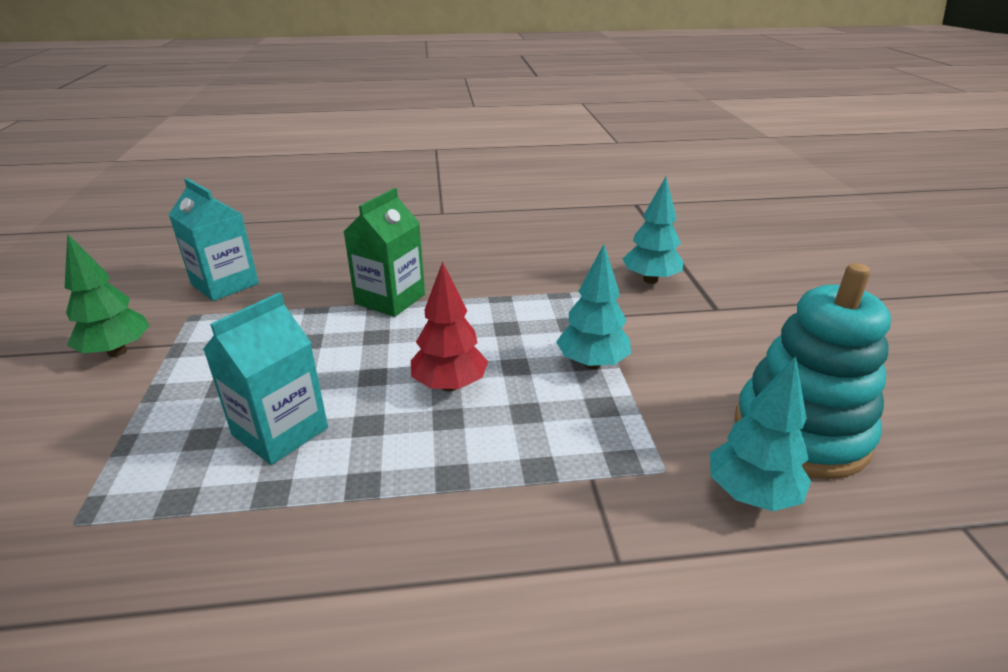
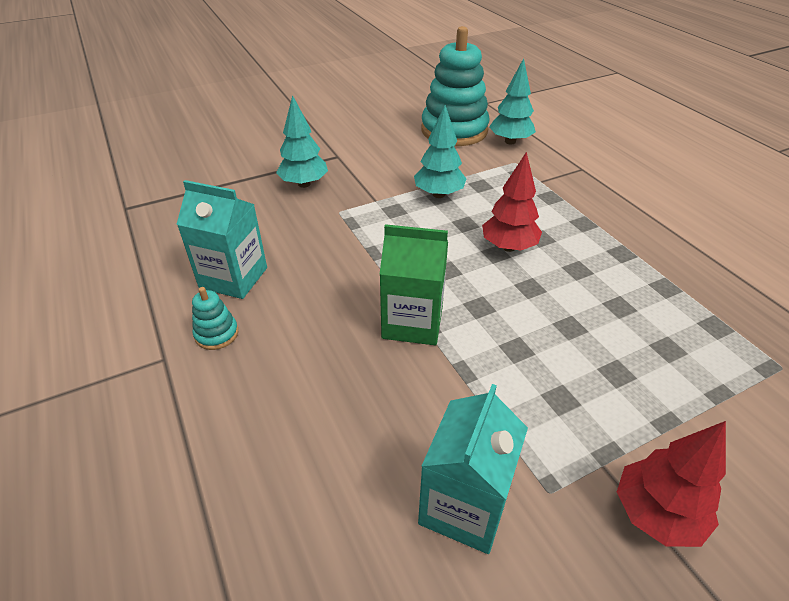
camera: 110 degrees left, 10 degrees up
green tree [65,233,150,357] -> red tree [617,421,726,547]
turquoise carton [203,292,328,465] -> turquoise carton moved to [176,180,267,299]
none -> turquoise stacking toy [192,287,238,350]

